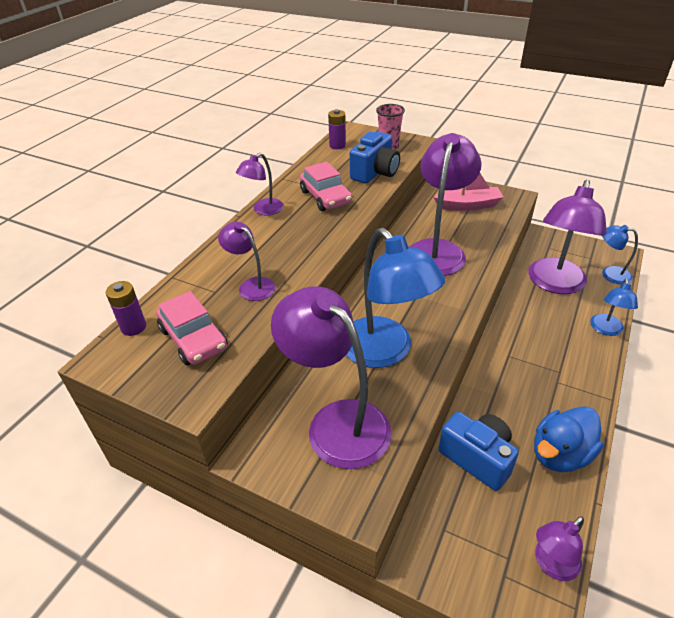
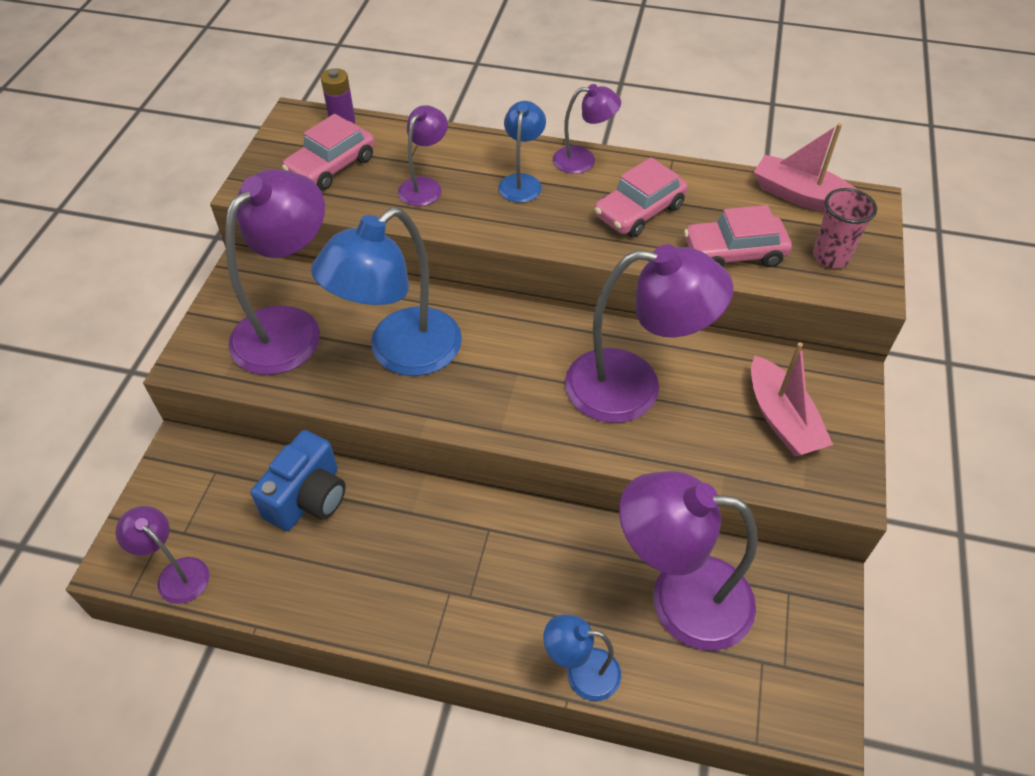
camera: 75 degrees right, 10 degrees up
purple lamp [236,153,284,215] -> purple lamp turned 150 degrees clockwise [553,84,621,174]
purple battery [328,109,346,149] -> pink boat [754,123,858,212]
blue camera [350,131,400,183] -> pink car [684,205,792,267]
blue duck [534,406,604,472] -> none
blue lamp [602,225,638,284] -> blue lamp moved to [498,101,546,203]

